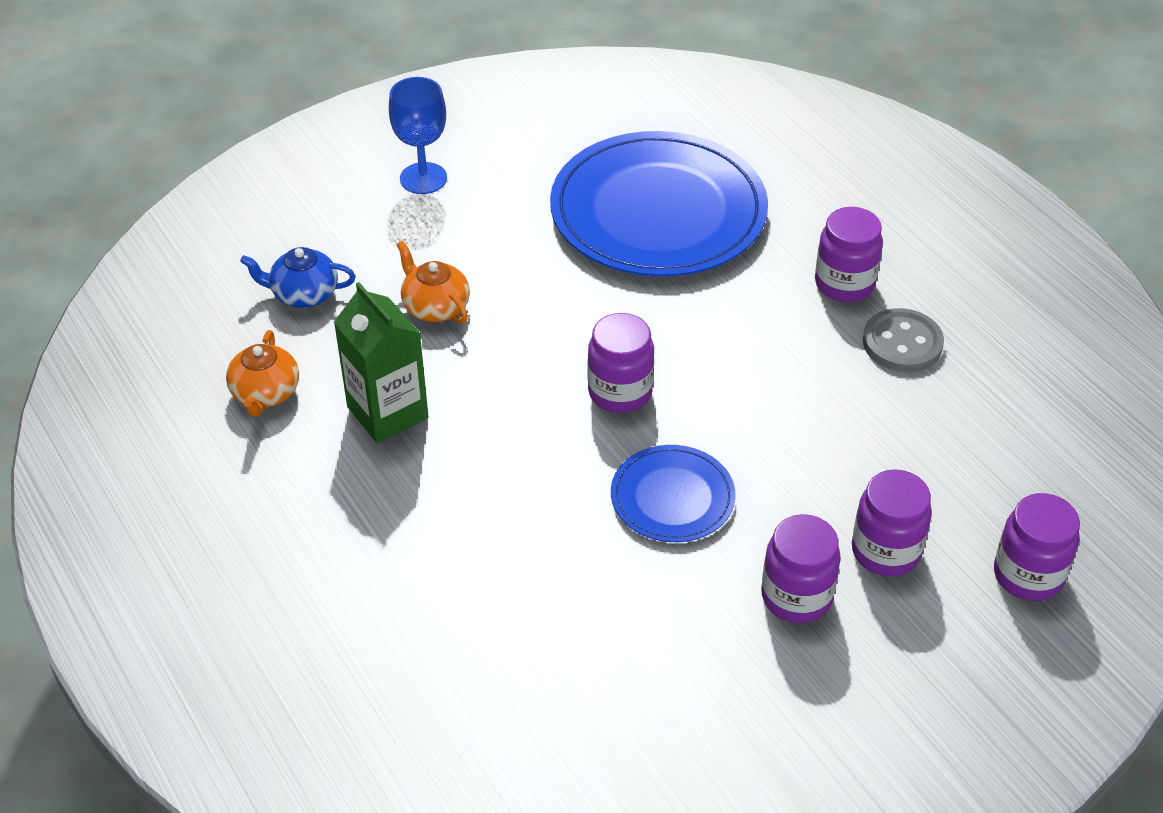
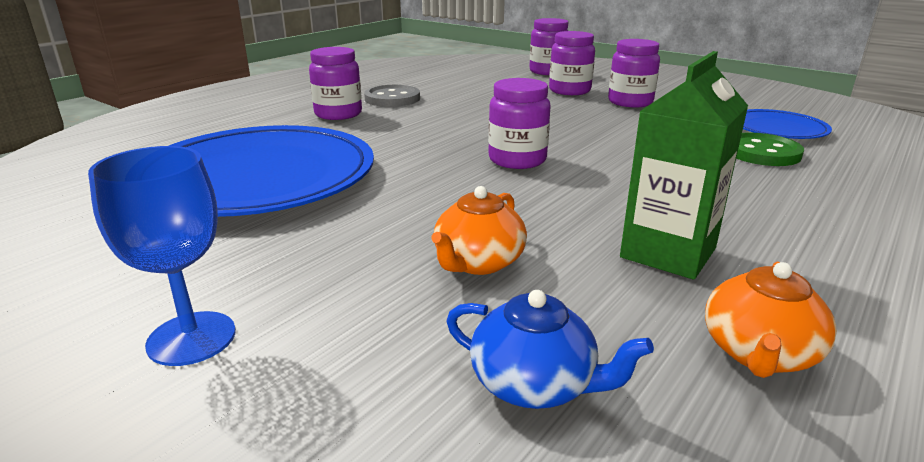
camera: 110 degrees left, 20 degrees down
orange teapot [226,330,299,417] -> orange teapot turned 135 degrees clockwise [705,262,837,378]
blue teapot [240,247,356,308] -> blue teapot turned 45 degrees counterclockwise [446,290,654,409]
blue plate [611,445,736,542] -> blue plate moved to [743,109,832,139]
none -> green button [736,132,804,166]

